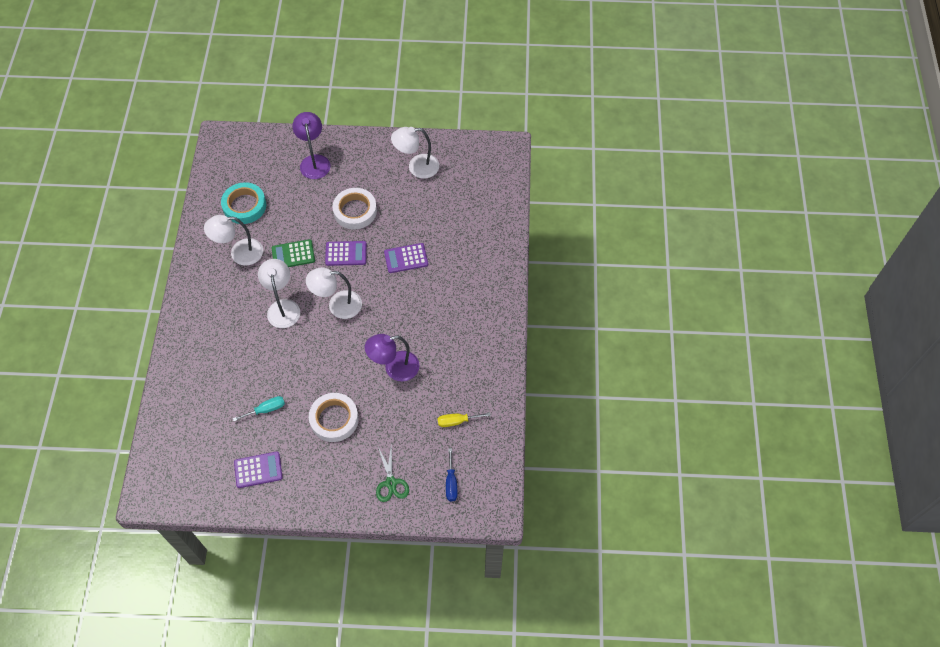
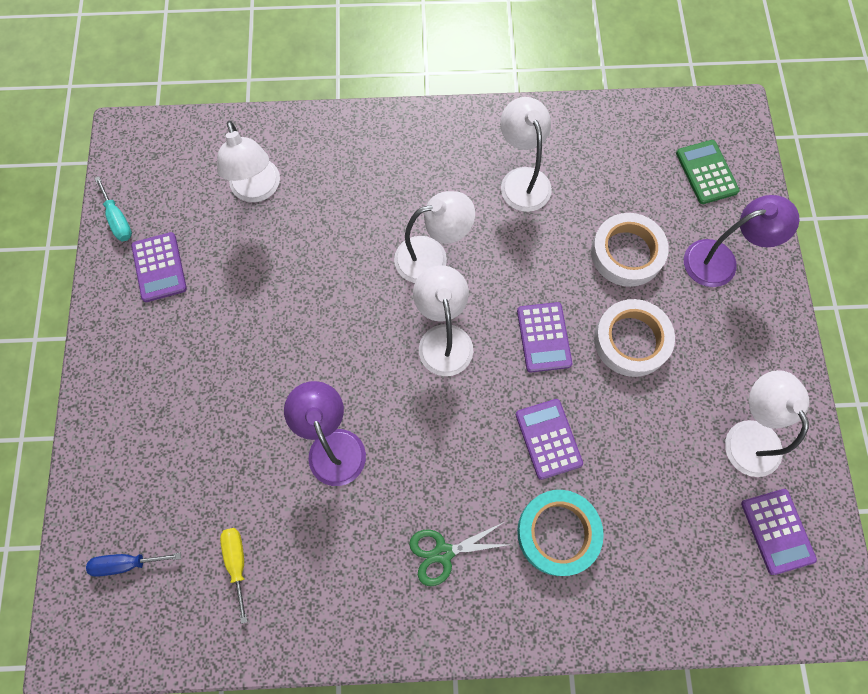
camera: 85 degrees right, 10 degrees up
turquoise tape [221,182,266,224] -> turquoise tape moved to [517,490,604,576]
turquoise screwdriver [233,396,285,421] -> turquoise screwdriver moved to [94,176,132,241]
green calculator [272,239,315,267] -> green calculator moved to [676,140,740,204]
white tape [309,393,359,442] -> white tape moved to [591,213,669,287]
green scissors [376,445,409,502] -> green scissors moved to [409,522,512,586]
none -> white lamp [217,121,280,202]
none -> purple calculator [741,489,817,575]

